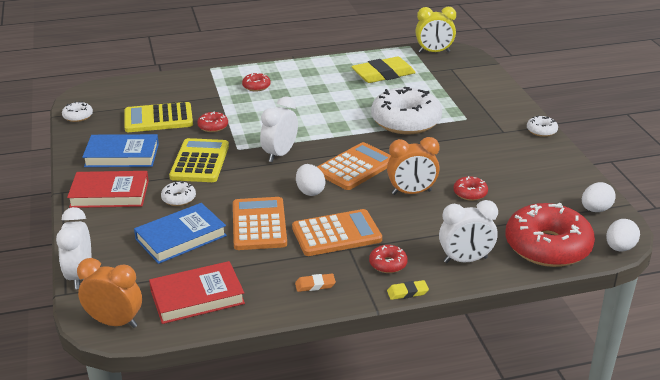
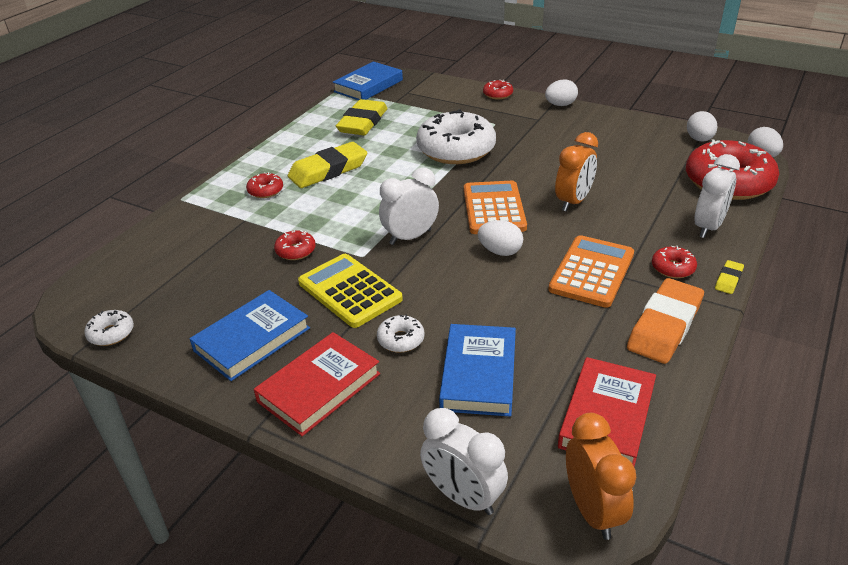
camera: 45 degrees left, 5 degrees up
orange clock [77,258,142,328] -> orange clock turned 105 degrees clockwise [566,413,636,540]
yellow calculator [124,102,193,132] -> none
orange calculator [233,197,287,250] -> none
white clock [260,96,298,162] -> white clock turned 75 degrees clockwise [379,168,439,245]
orange eraser [295,274,336,292] -> orange eraser [627,278,704,364], size x2.24
yellow clock [416,7,456,53] -> blue book [333,62,403,100]
red donut [453,176,488,201] -> red donut moved to [483,80,513,99]
white donut [527,115,558,137] -> white egg [545,79,578,106]
none -> yellow eraser [288,142,367,188]

